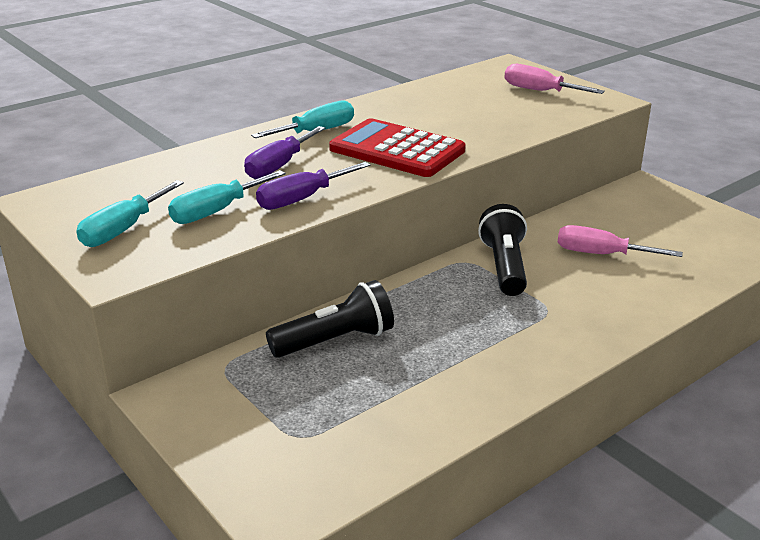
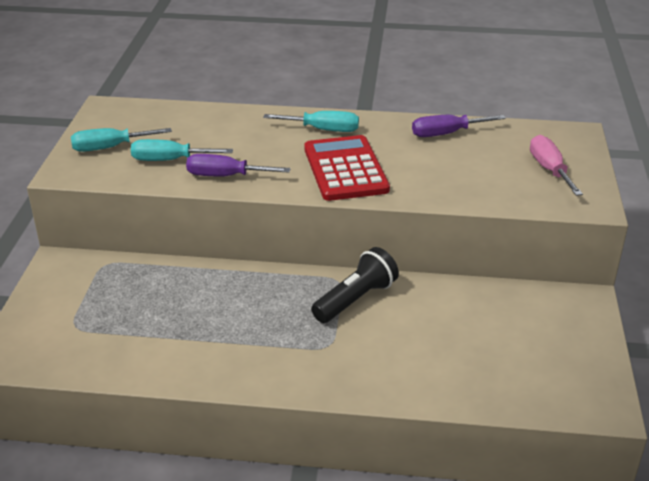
camera: 45 degrees right, 5 degrees up
purple screwdriver [244,126,325,179] -> purple screwdriver moved to [412,115,506,137]
black flashlight [266,280,394,358] -> none
pink screwdriver [558,225,683,257] -> none

